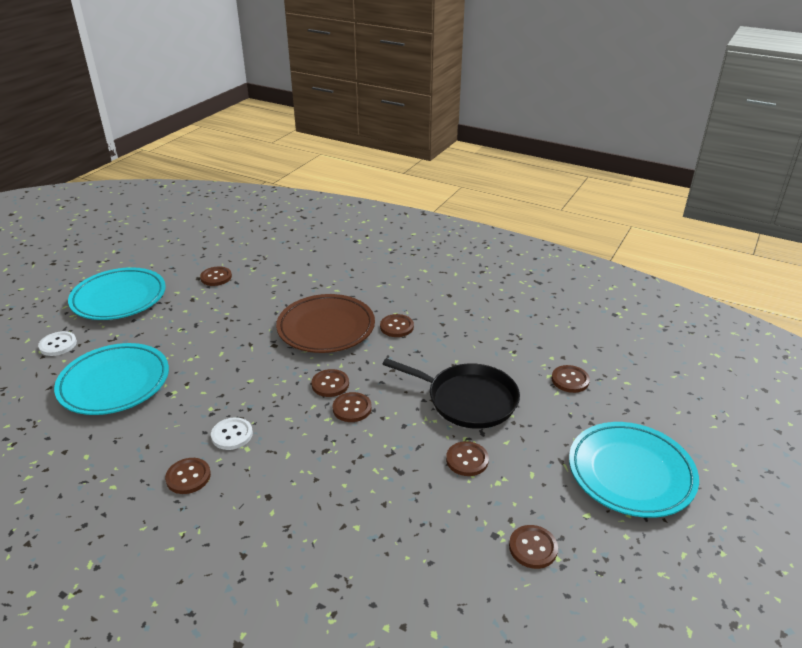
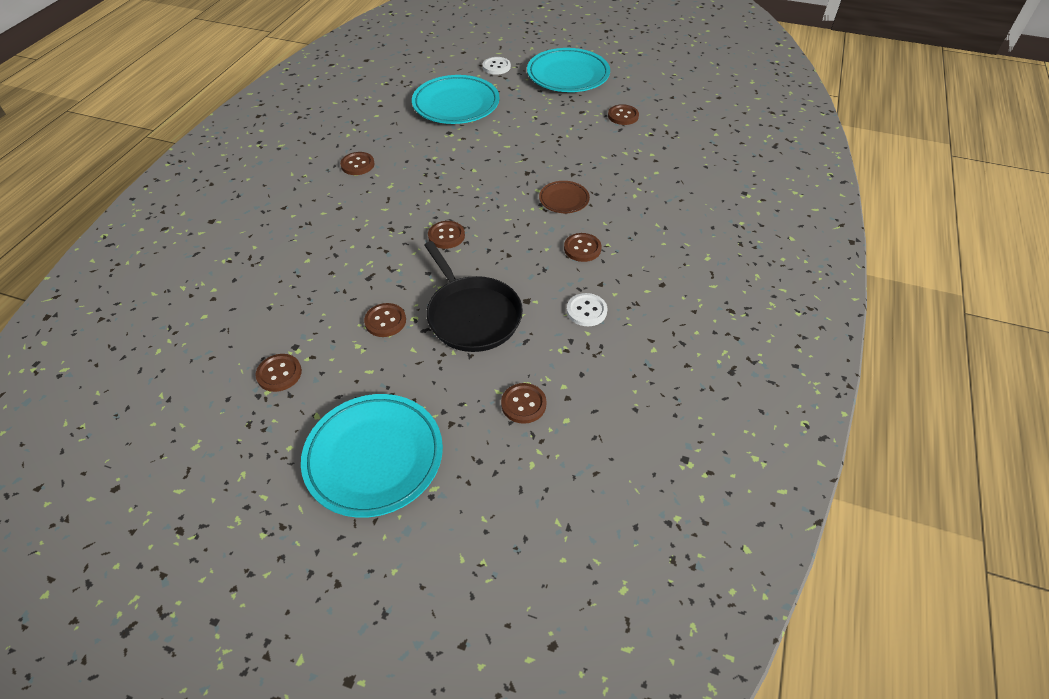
camera: 80 degrees right, 15 degrees up
white button [211,417,253,450] -> white button moved to [567,293,607,326]
brown plate [276,294,375,353] -> brown plate [539,181,590,213], size x0.50
brown button [311,369,349,397] -> none
black pan [383,358,520,429] -> black pan turned 45 degrees counterclockwise [424,241,523,352]

